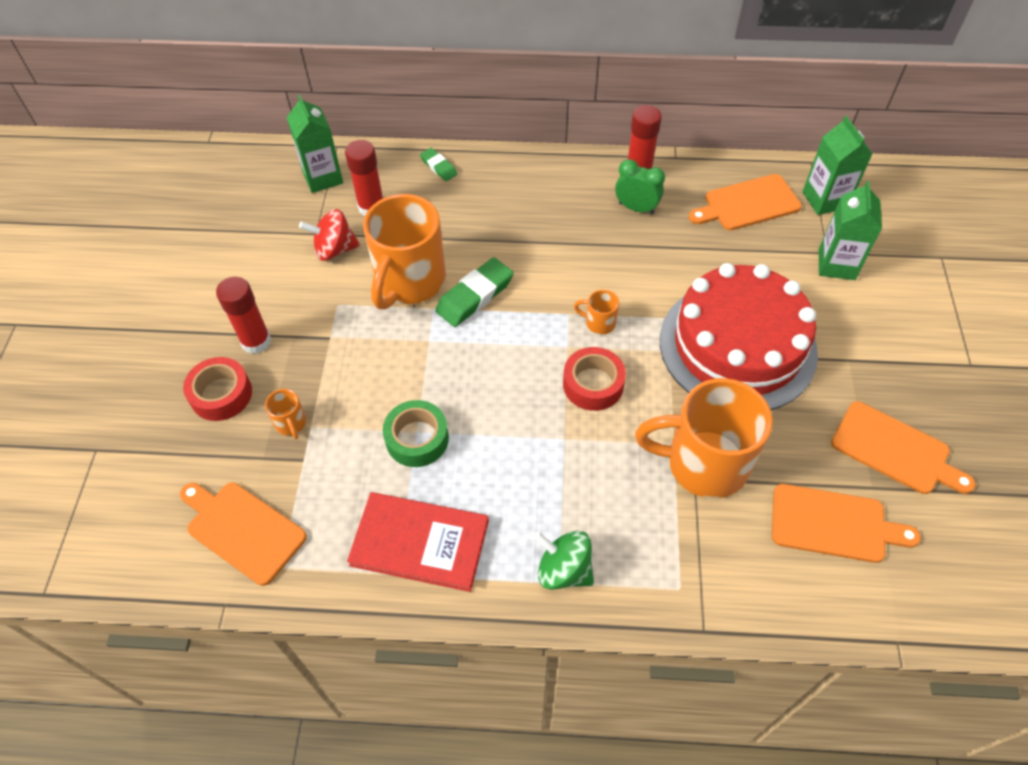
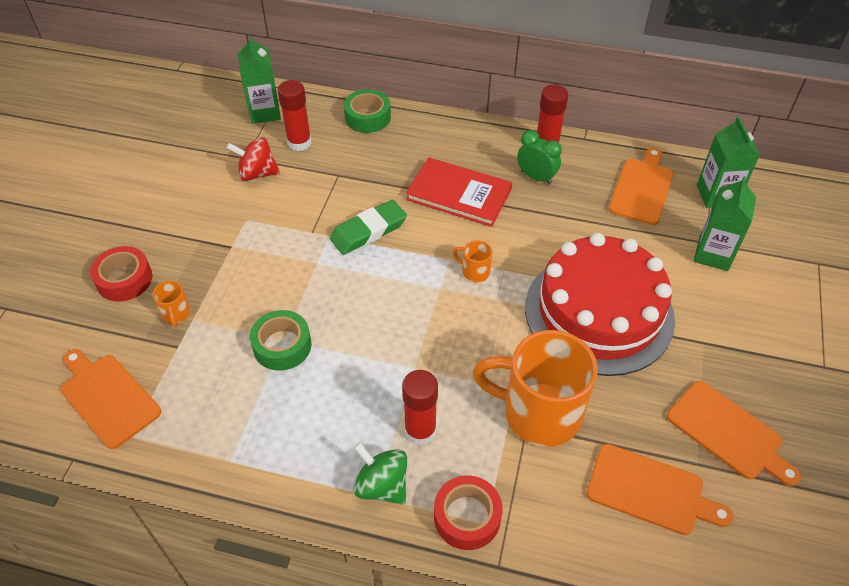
camera: 10 degrees right, 5 degrees down
red glue stick [216,277,271,354] -> red glue stick moved to [402,370,438,445]
red book [347,492,489,592] -> red book moved to [406,157,512,227]
orange mug [363,194,446,309] -> none
green eraser [420,148,457,181] -> green tape [344,89,391,133]
red tape [563,347,626,411] -> red tape moved to [434,476,503,550]
orange cutting board [689,174,802,230] -> orange cutting board turned 120 degrees clockwise [609,148,673,225]

